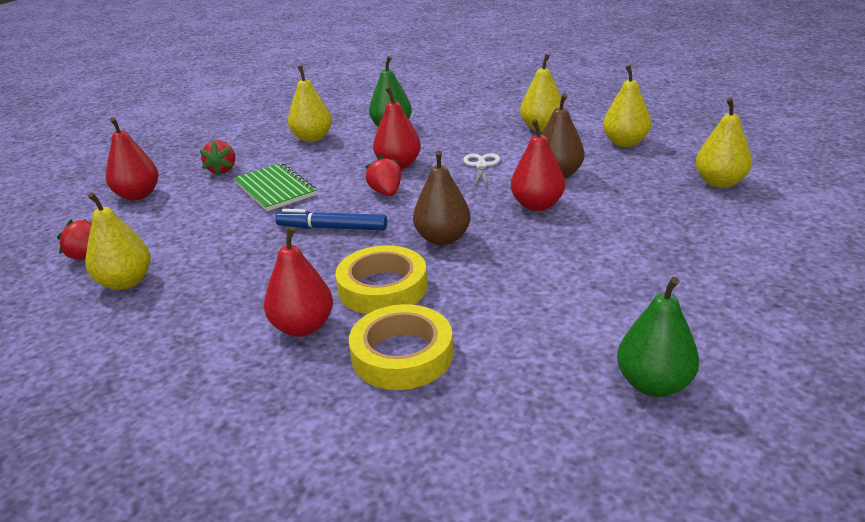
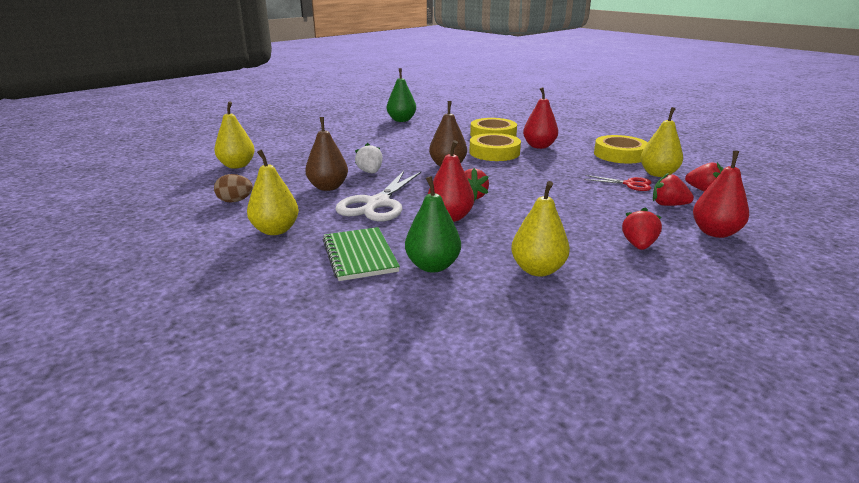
camera: 165 degrees left, 5 degrees down
green notebook [233,163,317,211] -> green notebook moved to [323,227,400,281]
blue marker [275,209,387,230] -> none
white scissors [463,153,500,188] -> white scissors [335,171,421,222], size x1.88
red pear [511,119,565,211] -> white strawberry [355,143,383,173]
yellow pear [603,65,651,147] -> brown egg [214,174,253,202]
none -> red scissors [584,175,652,191]
none -> yellow tape [594,135,648,163]
none -> red strawberry [653,173,694,206]

